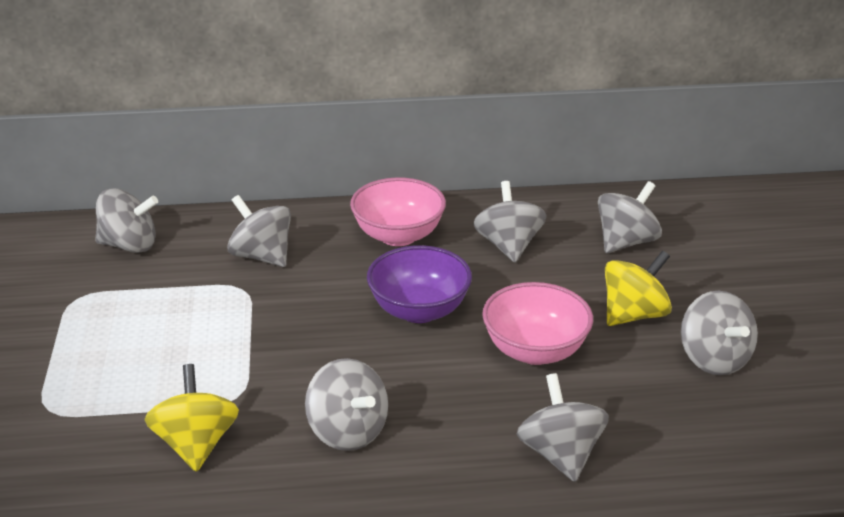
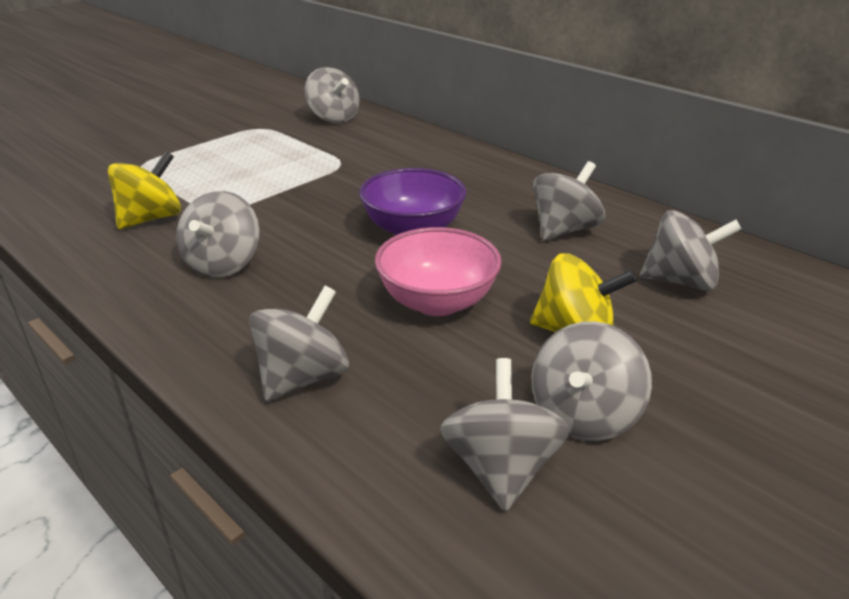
camera: 50 degrees right, 0 degrees up
grey spinning top [227,195,291,267] -> grey spinning top moved to [440,358,571,512]
pink bowl [350,177,446,246] -> none

